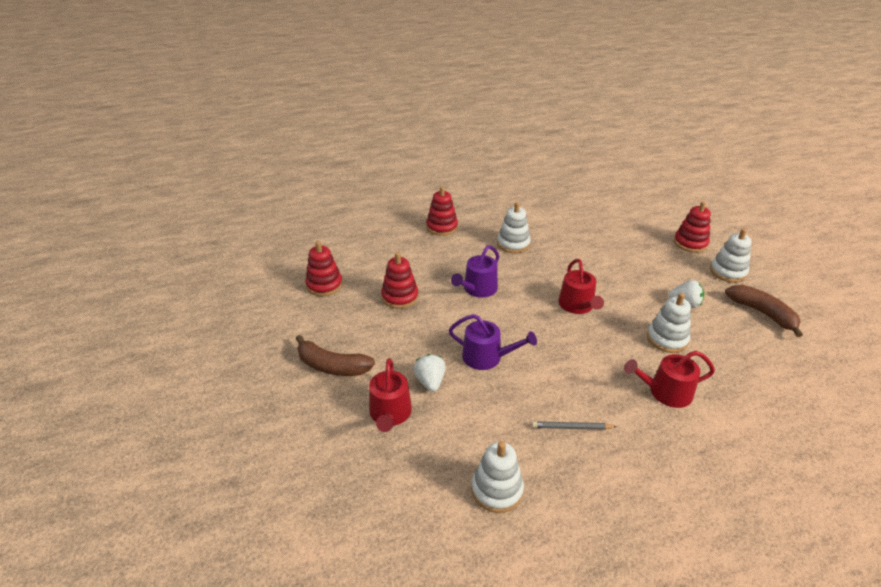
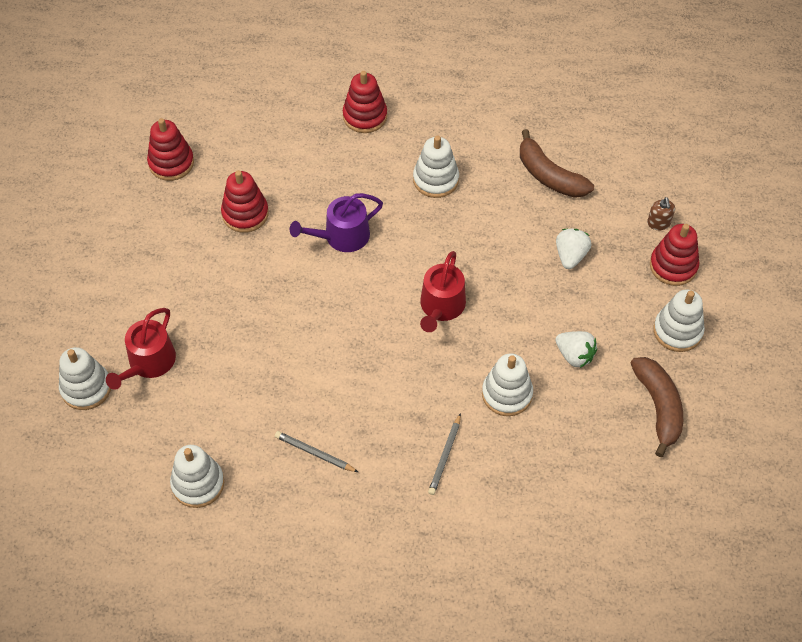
camera: 25 degrees right, 20 degrees up
brown banana [296,335,375,376] -> brown banana moved to [520,129,594,198]
white strawberry [413,354,446,392] -> white strawberry moved to [556,229,591,269]
purple watering can [449,314,537,370] -> none
red watering can [624,351,715,408] -> grey pencil [428,413,461,495]
none -> white stacking toy [59,347,111,410]
none -> brown soap dispenser [647,197,675,230]

